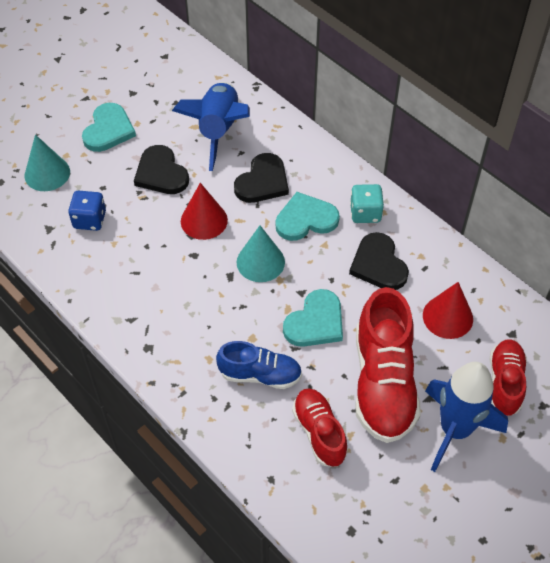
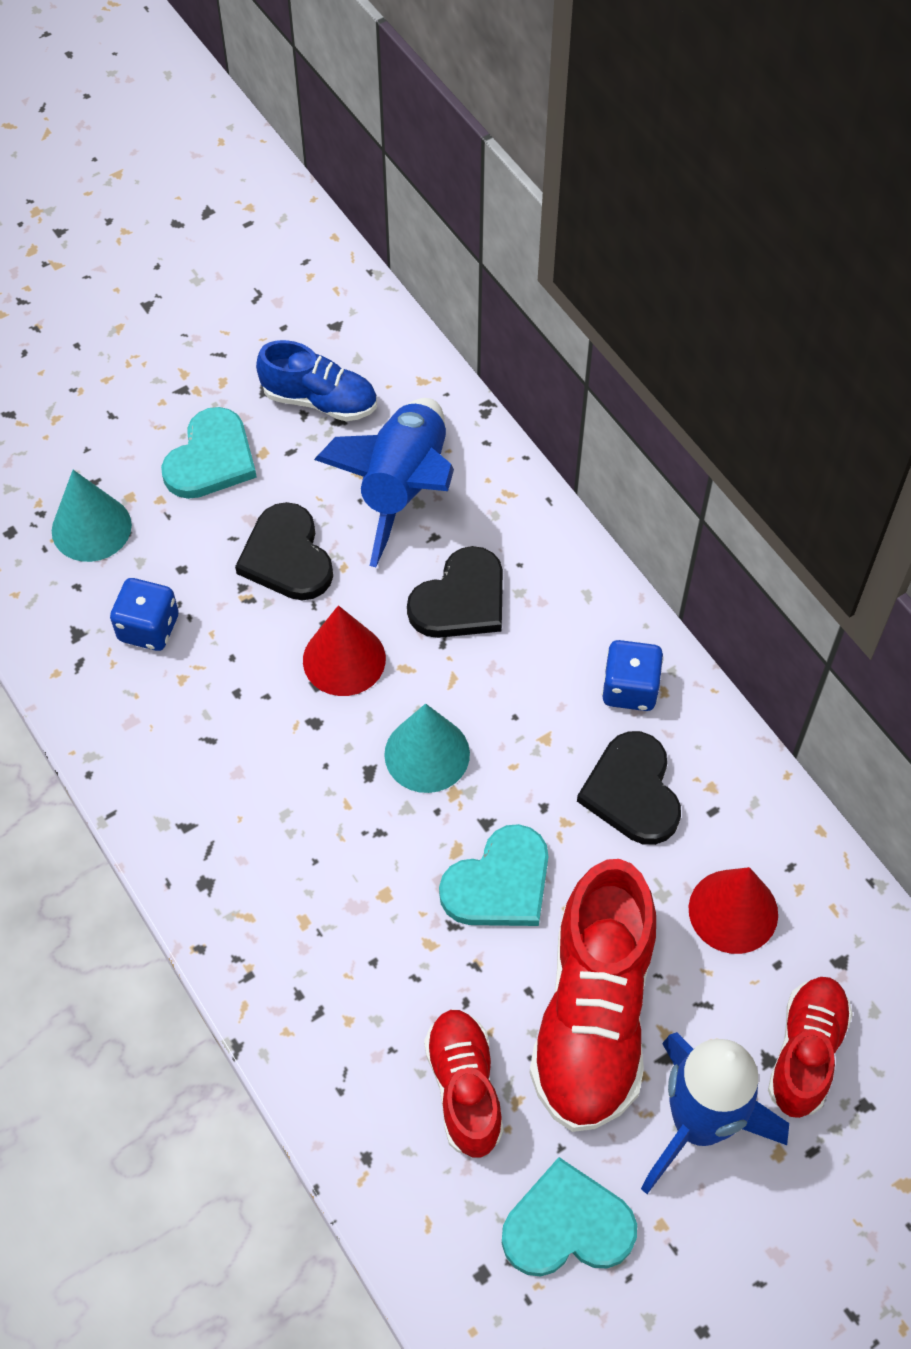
camera: 10 degrees right, 5 degrees up
blue shoe [216,341,302,389] -> blue shoe moved to [256,340,377,421]
turquoise heart [275,192,340,241] -> turquoise heart moved to [502,1157,637,1276]
turquoise dice [350,184,384,223] -> blue dice [602,640,664,711]

